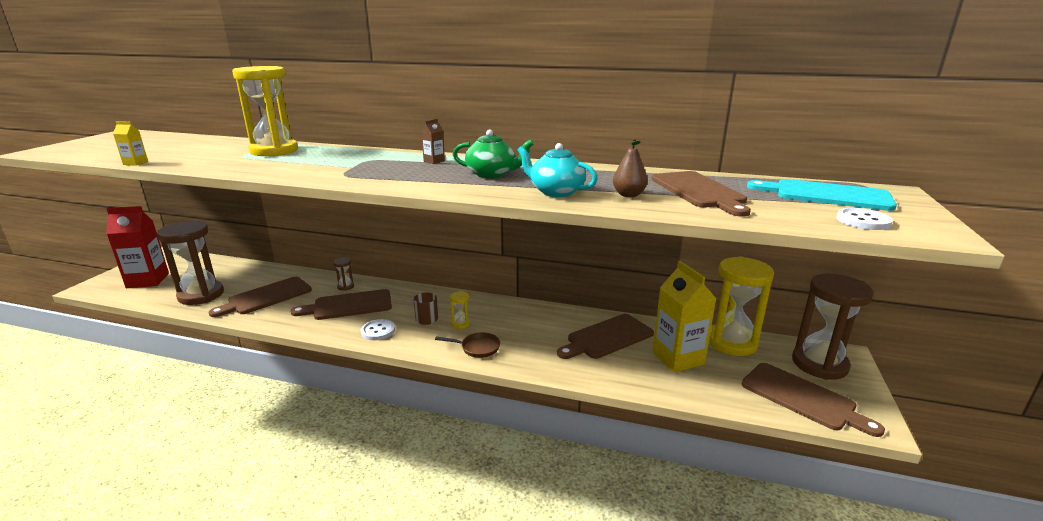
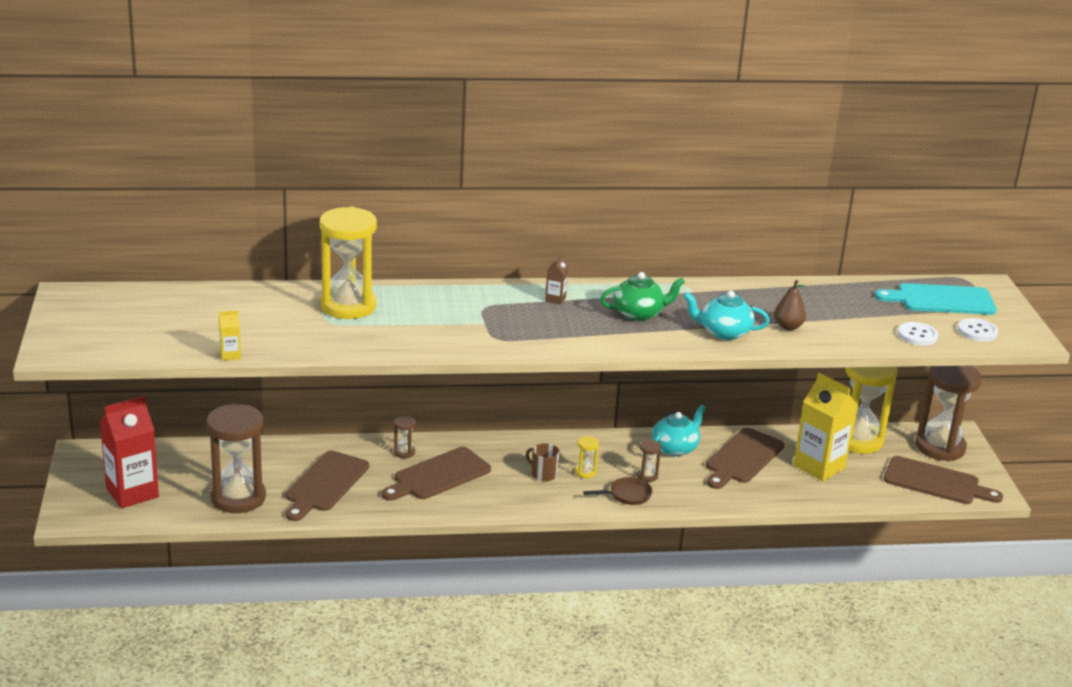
camera: 25 degrees left, 5 degrees up
white button [361,319,395,340] -> white button moved to [898,322,938,346]
brown cutting board [651,171,751,217] -> none
none -> brown hourglass [637,439,661,482]
none -> turquoise teapot [652,405,706,456]

